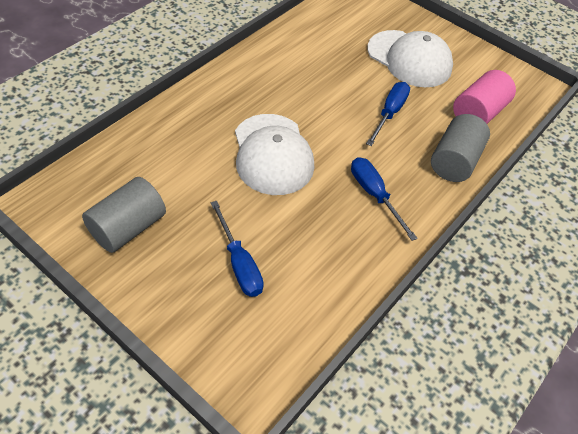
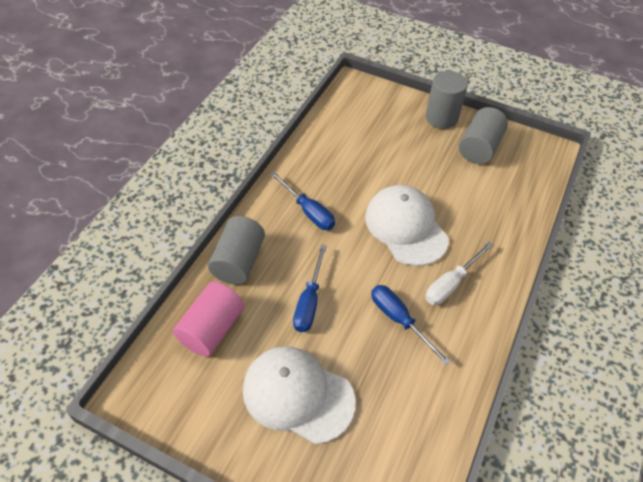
camera: 170 degrees right, 0 degrees up
blue screwdriver [211,201,264,297] -> blue screwdriver moved to [371,285,451,365]
none -> white screwdriver [425,242,493,305]
none -> grey cylinder [426,71,468,129]

